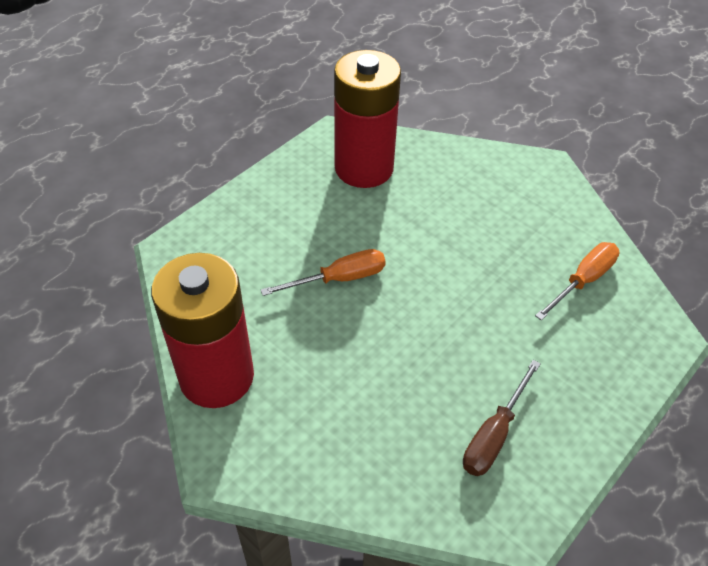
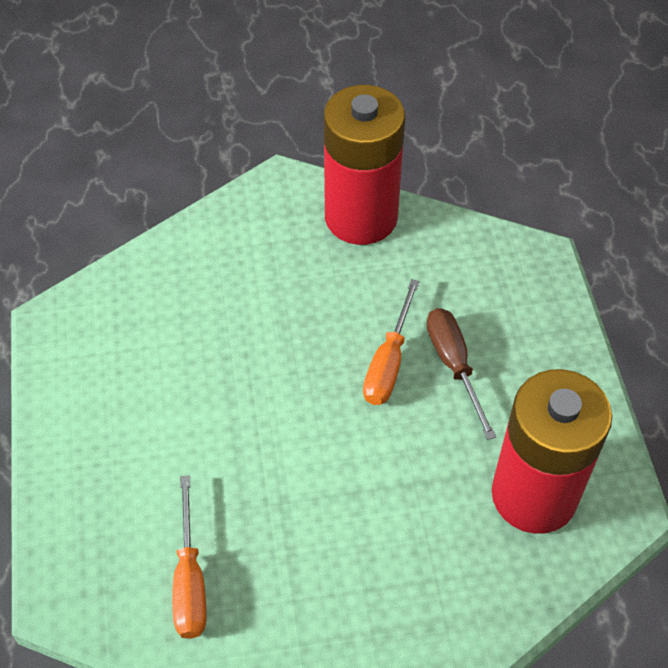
camera: 130 degrees right, 5 degrees up
brown screwdriver [463,360,541,476] -> brown screwdriver moved to [427,308,496,440]

